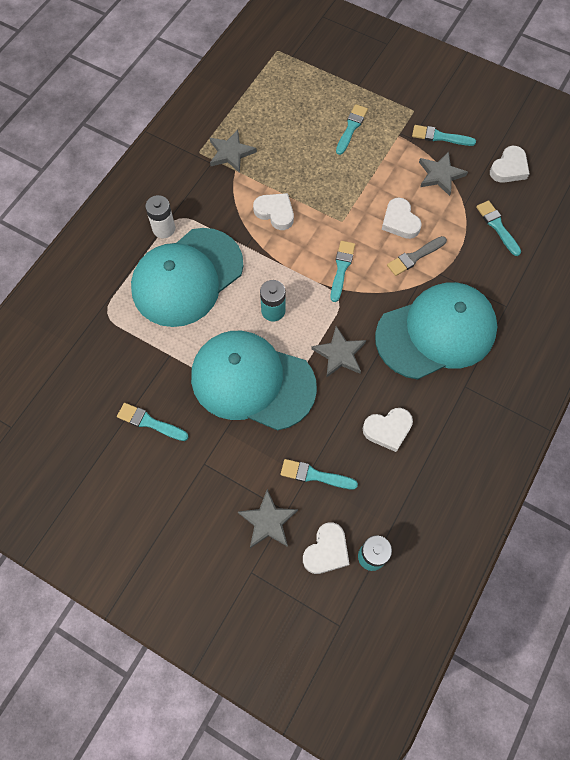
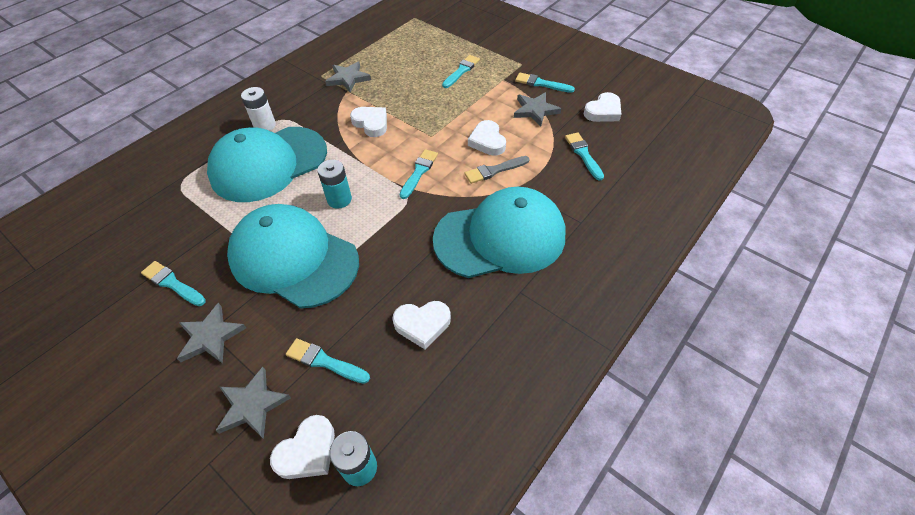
camera: 10 degrees right, 15 degrees down
grey star [311,326,366,378] -> grey star moved to [177,303,246,364]

